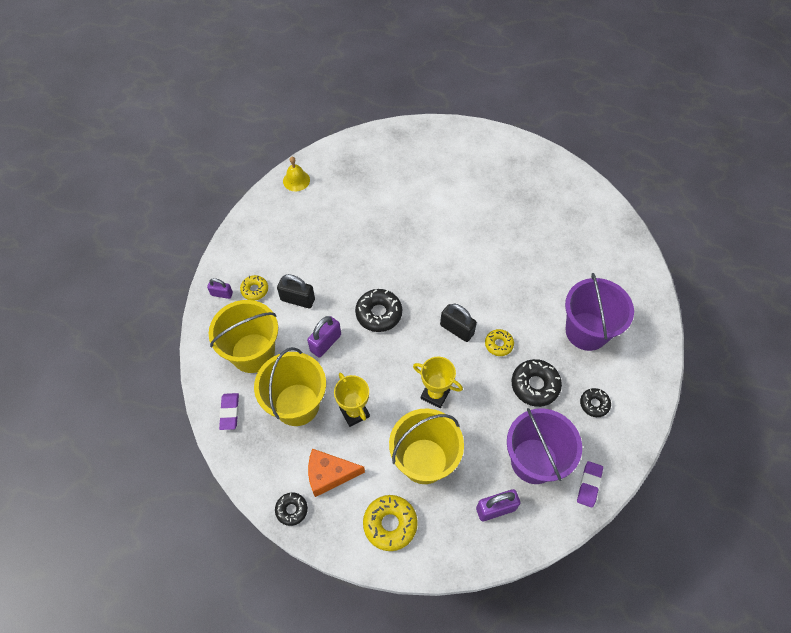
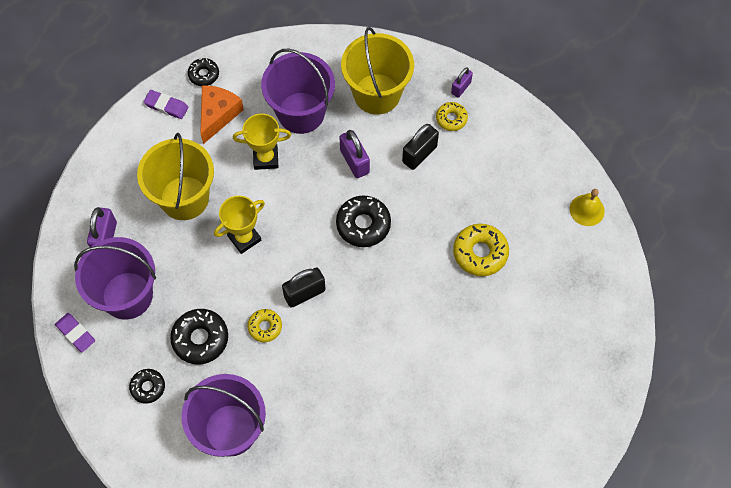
camera: 115 degrees right, 5 degrees up
purple eraser [219,393,239,430] -> purple eraser moved to [143,90,189,119]
yellow bucket [254,347,326,426] -> purple bucket [261,48,335,134]
yellow donut [363,495,418,551] -> yellow donut moved to [453,224,509,276]

